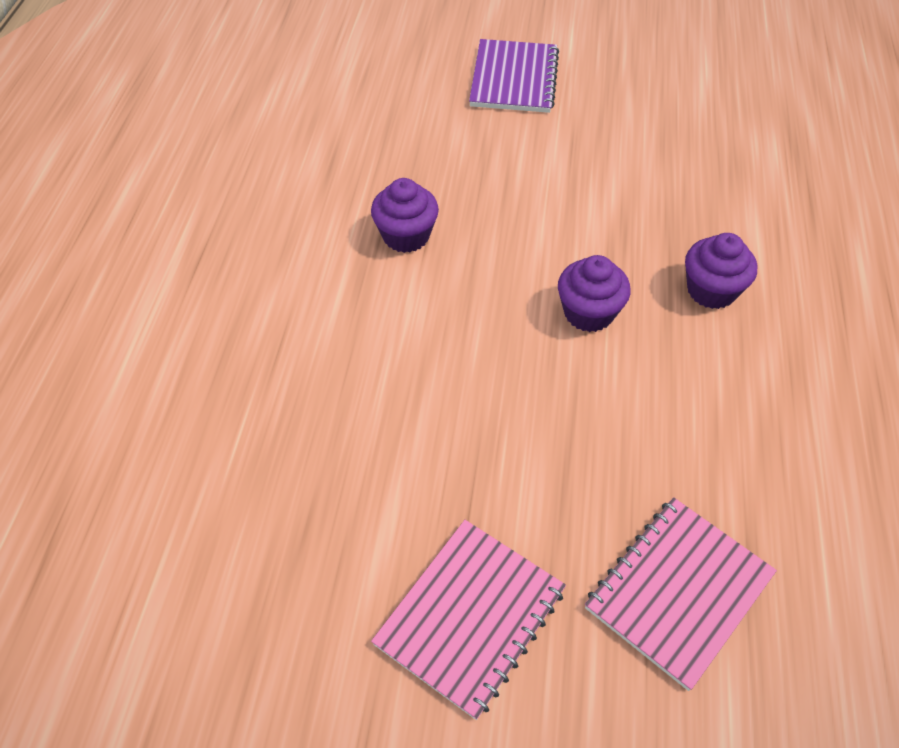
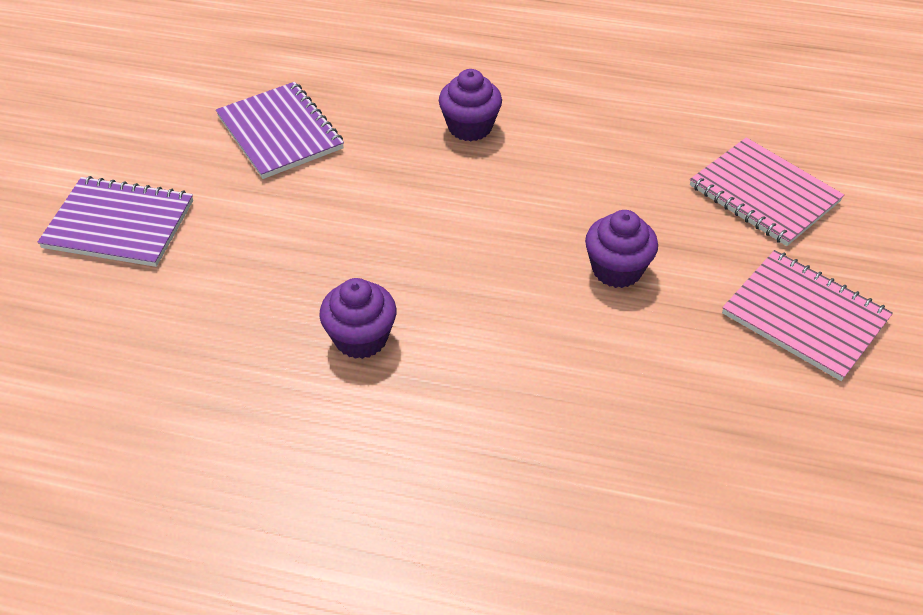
camera: 85 degrees left, 5 degrees down
purple cupcake [558,255,630,332] -> purple cupcake moved to [585,210,658,288]
none -> purple notebook [216,82,344,179]

